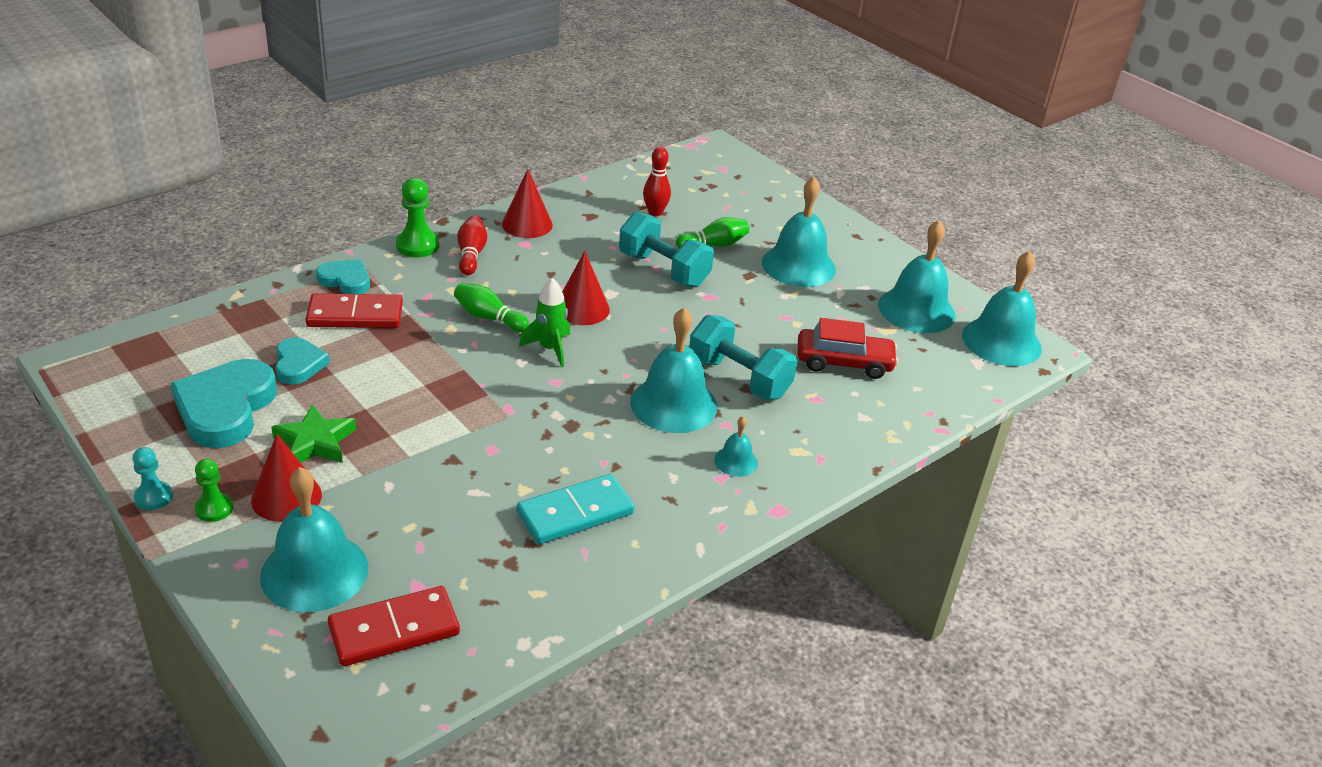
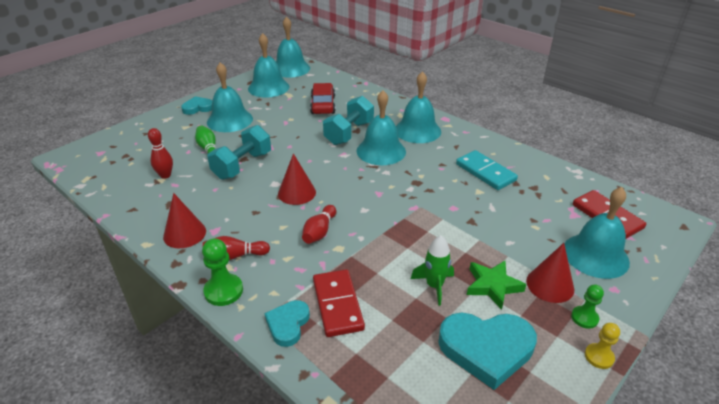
camera: 95 degrees left, 0 degrees up
turquoise pawn [132,447,173,510] -> yellow pawn [585,323,620,369]
turquoise heart [275,337,330,385] -> turquoise heart moved to [181,96,212,115]
green bowling pin [454,283,529,332] -> red bowling pin [302,205,336,244]
green rocket [519,278,570,367] -> green rocket moved to [411,235,454,306]
turquoise bell [714,416,758,477] -> turquoise bell [396,71,441,143], size x2.09

